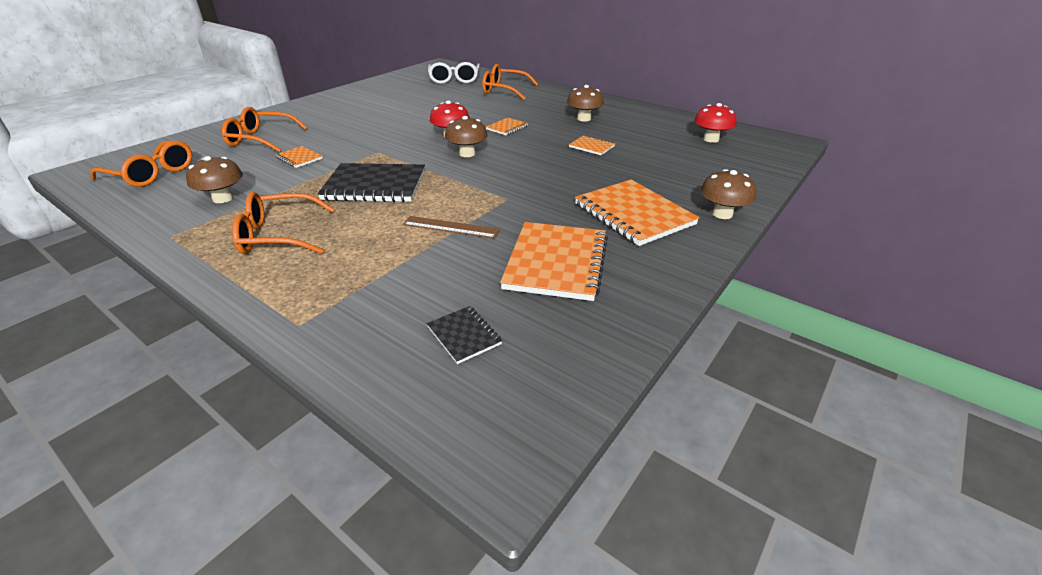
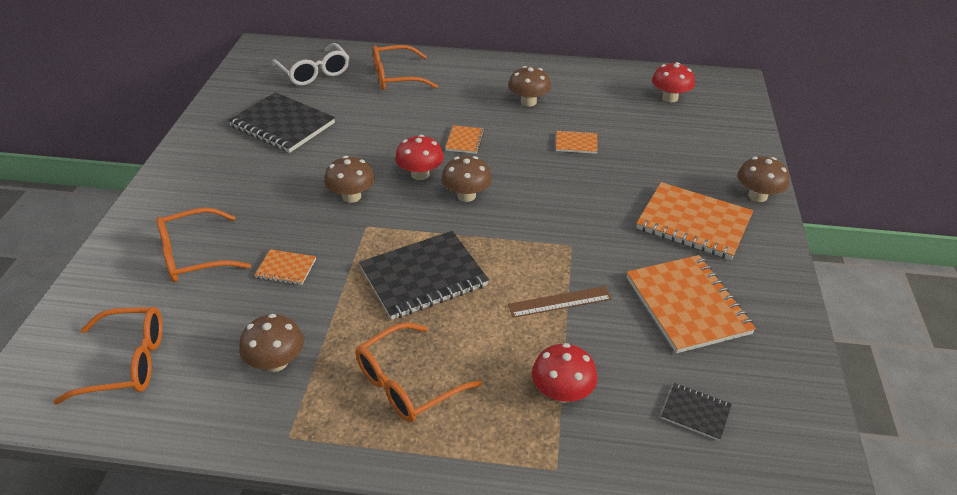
camera: 30 degrees left, 5 degrees up
none -> black notebook [228,92,335,153]
none -> brown mushroom [324,156,375,203]
none -> red mushroom [532,343,598,403]

